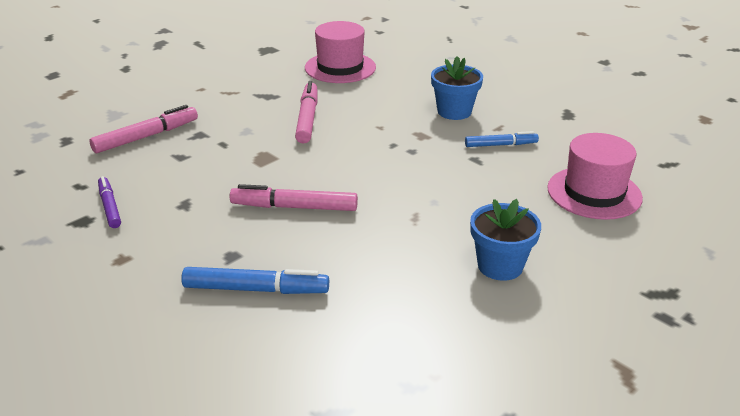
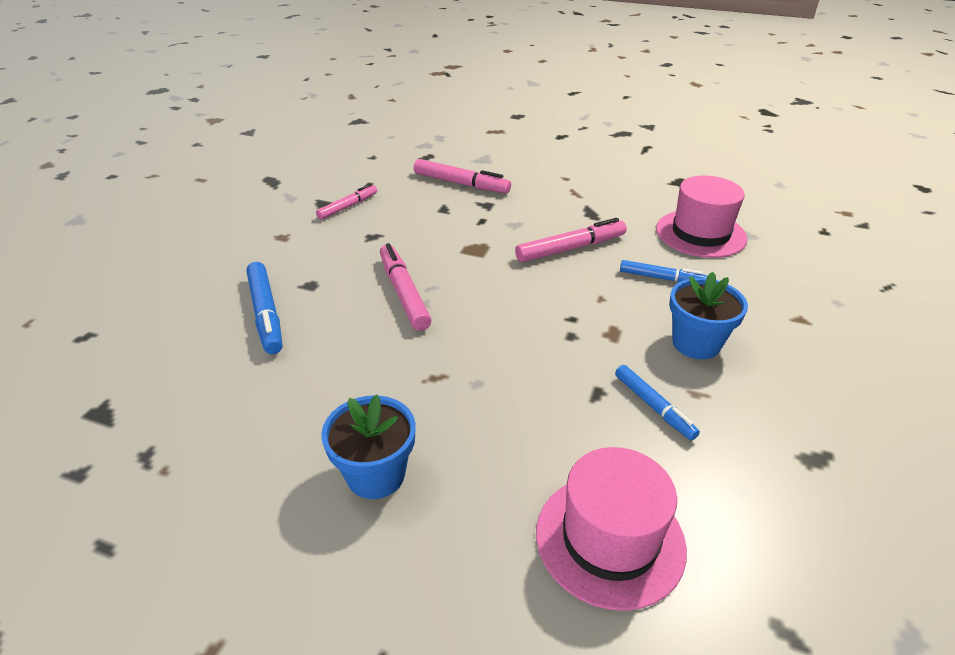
camera: 65 degrees right, 5 degrees up
purple marker [98,176,121,228] -> pink marker [316,184,377,220]
none -> blue marker [620,260,708,283]

